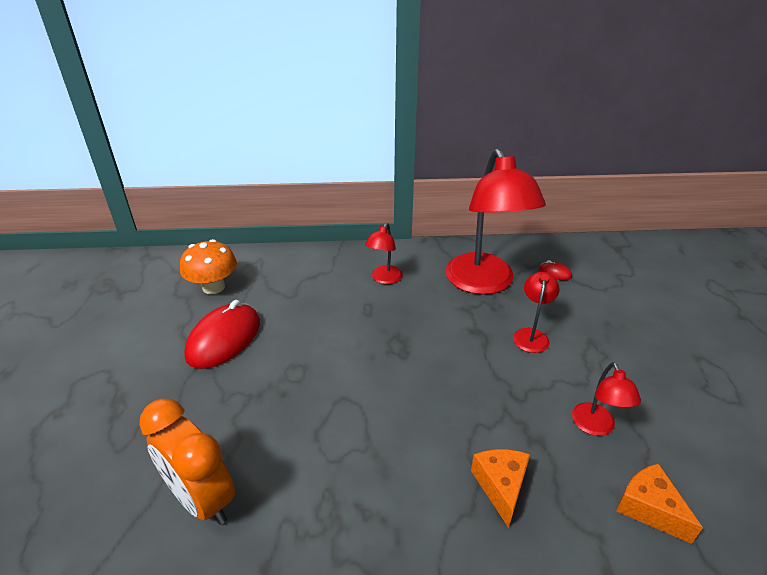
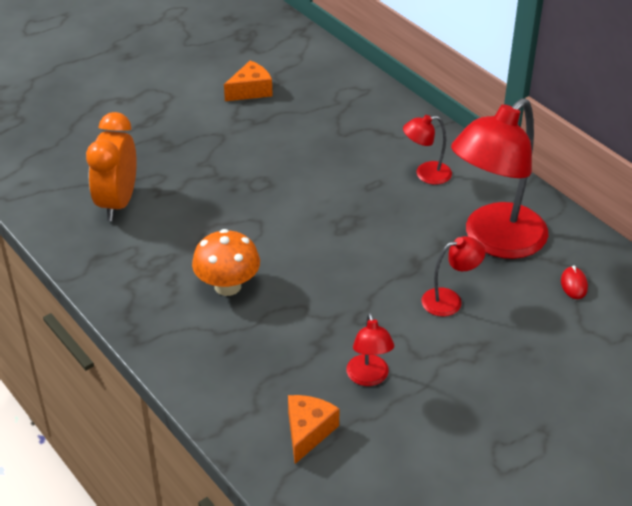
camera: 55 degrees right, 5 degrees up
orange mushroom [180,239,237,294] -> orange mushroom moved to [192,229,260,296]
red mouse [184,300,260,369] -> none
orange cheese [471,449,530,528] -> orange cheese moved to [224,60,273,101]
red lamp [572,362,641,436] -> red lamp turned 60 degrees counterclockwise [346,313,394,386]

